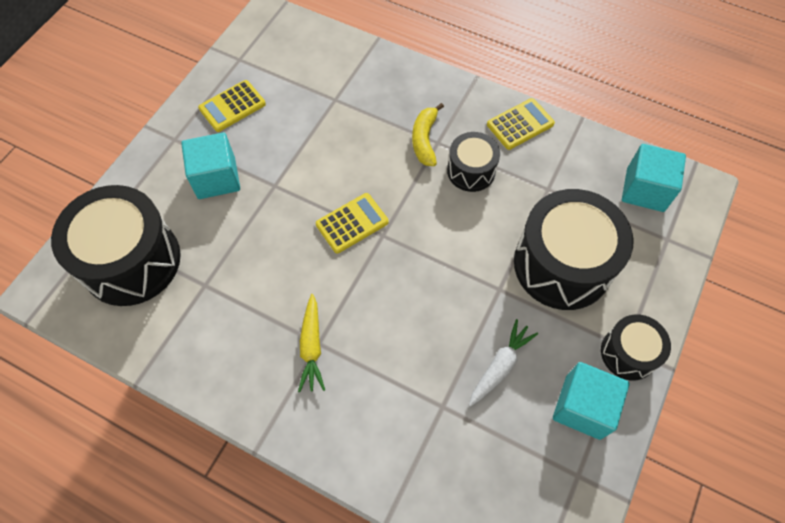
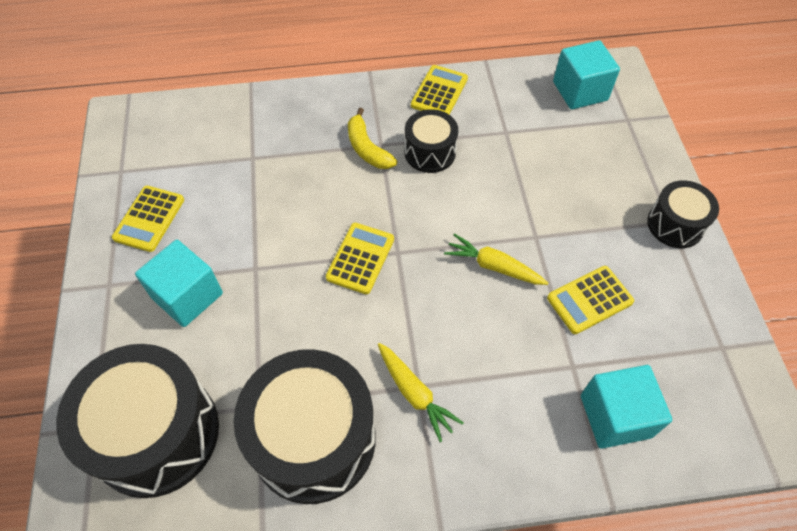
camera: 35 degrees left, 5 degrees down
white carrot [469,319,538,407] -> yellow calculator [547,266,634,334]
black drum [514,189,634,310] -> black drum moved to [233,349,376,504]
turquoise cube [553,362,630,440] -> turquoise cube moved to [581,365,672,448]
none -> yellow carrot [444,233,548,285]

